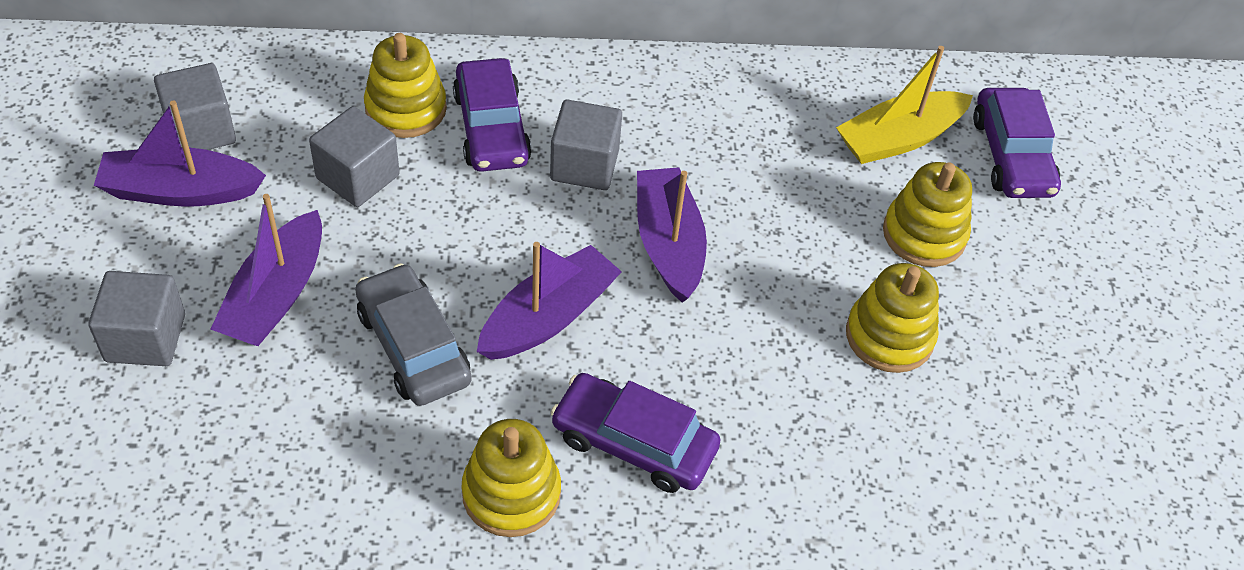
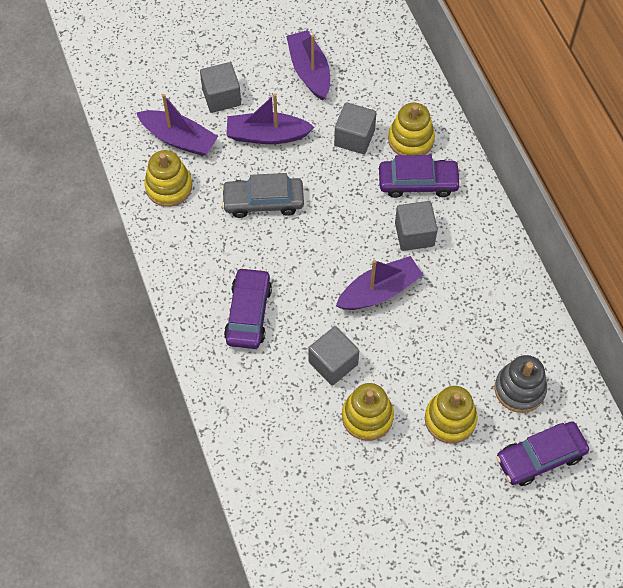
camera: 75 degrees right, 10 degrees up
grey cube [154,63,236,150] -> grey cube moved to [308,326,359,385]
grey car [355,263,472,406] -> grey car turned 135 degrees counterclockwise [221,173,304,218]
purple car [453,58,532,172] -> purple car turned 150 degrees counterclockwise [379,155,461,198]
yellow stacking toy [462,419,561,537] -> yellow stacking toy moved to [144,150,192,207]
purple boat [477,242,622,360] -> purple boat moved to [136,94,218,156]
yellow boat [836,46,973,164] -> grey stacking toy [495,355,547,413]

